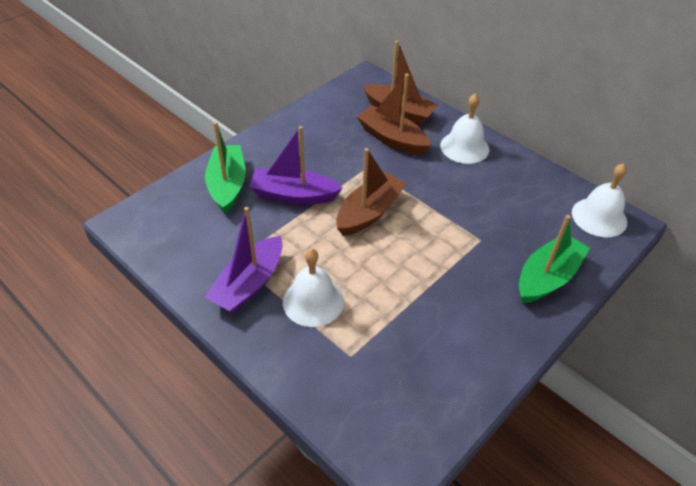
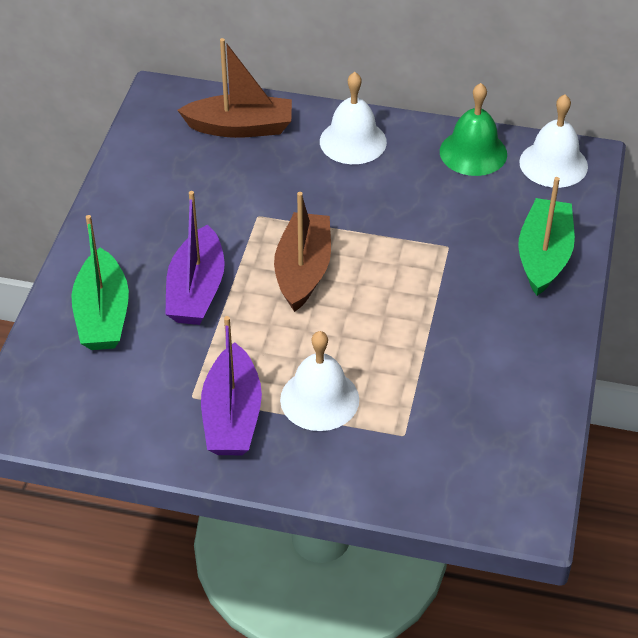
camera: 30 degrees left, 0 degrees up
green boat [205,122,246,214] -> green boat turned 150 degrees counterclockwise [71,215,129,350]
purple boat [249,126,343,205] -> purple boat turned 60 degrees counterclockwise [165,191,225,325]
brown boat [356,74,431,155] -> none
none -> green bell [440,83,507,176]

